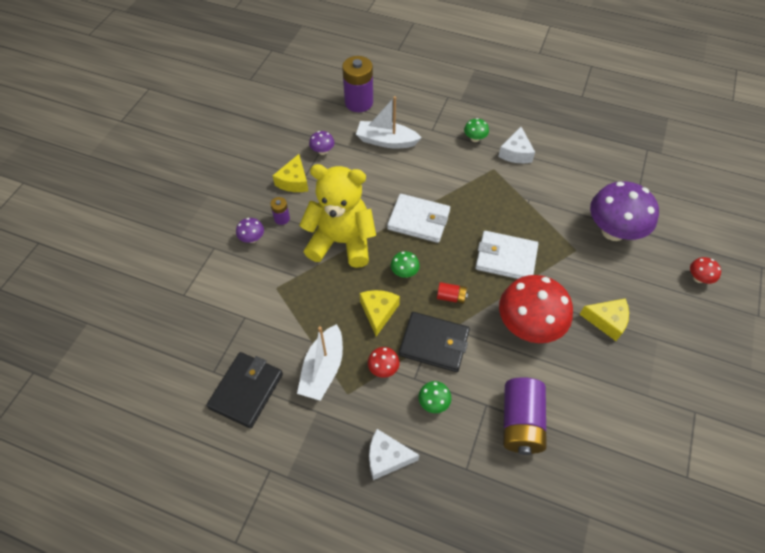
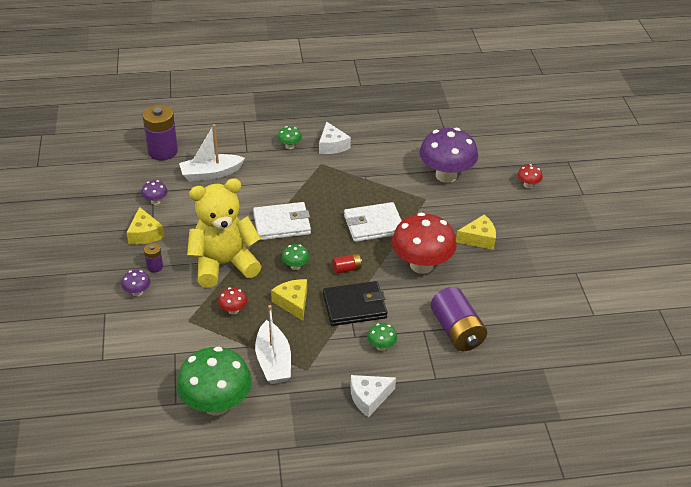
camera: 30 degrees left, 15 degrees down
black wallet [206,352,283,428] -> green mushroom [176,347,252,415]
red mushroom [368,347,400,378] -> red mushroom moved to [218,287,247,314]

